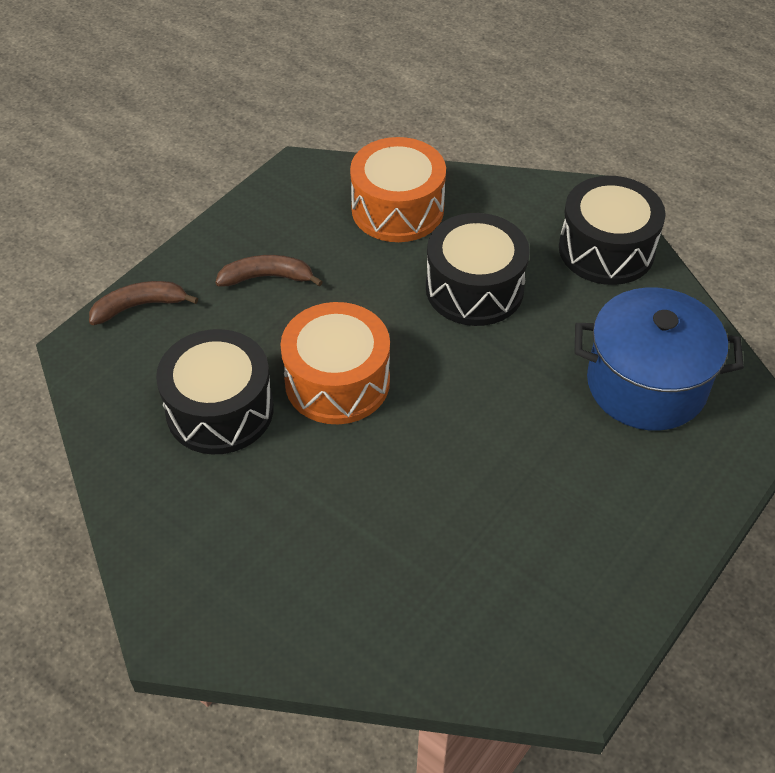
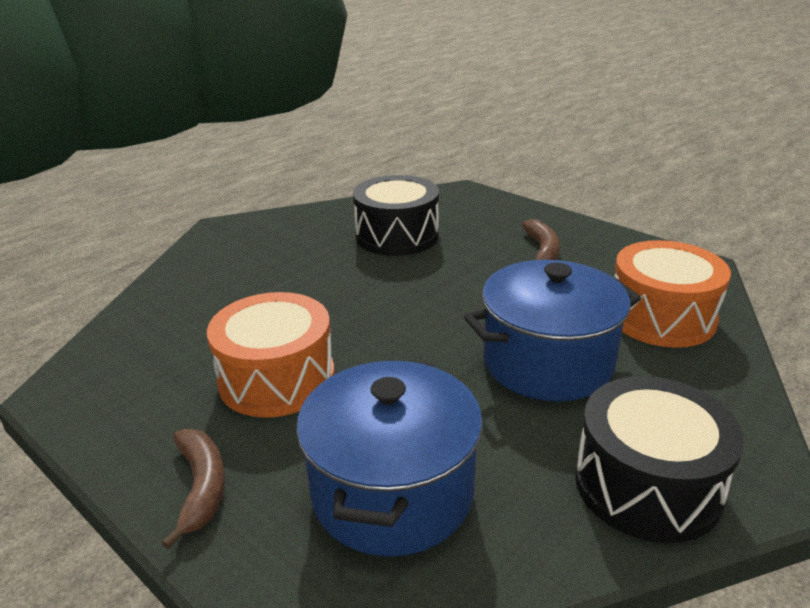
camera: 95 degrees right, 20 degrees down
brown banana [89,281,198,325] -> brown banana moved to [162,429,225,549]
orange drum [280,302,390,424] -> orange drum moved to [207,292,335,418]
black drum [426,213,530,326] -> blue pot [464,260,641,401]

